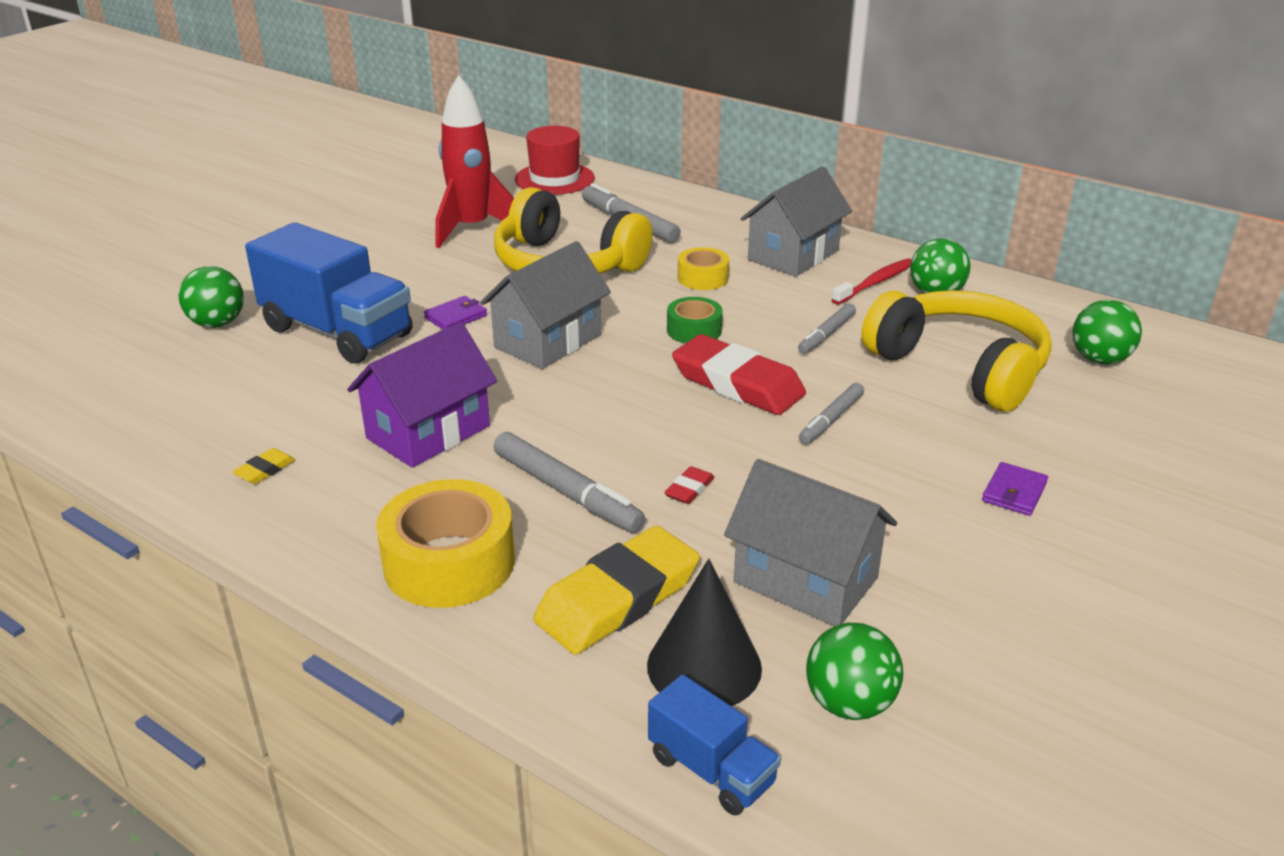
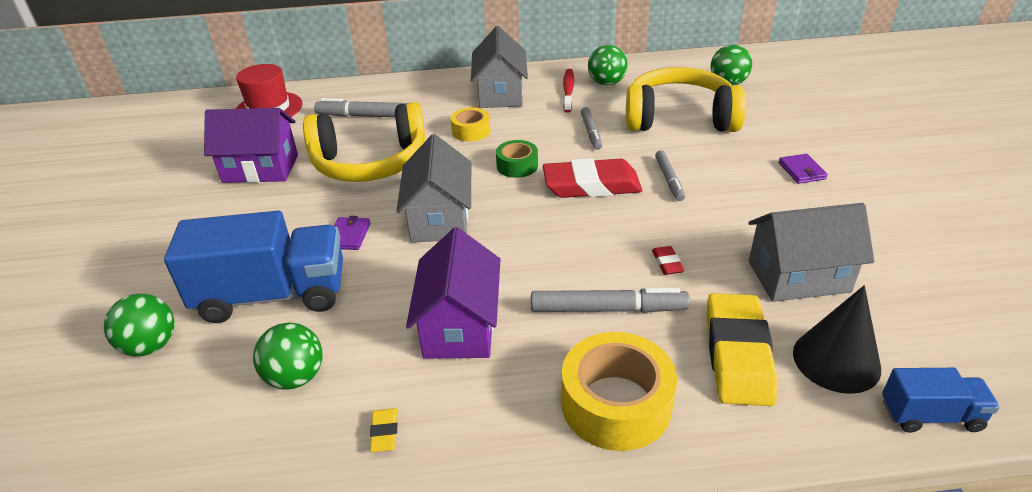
camera: 40 degrees left, 5 degrees up
red rocket [435,75,514,248] -> purple house [204,108,298,183]
green ball [806,623,903,720] -> green ball moved to [253,322,323,390]

